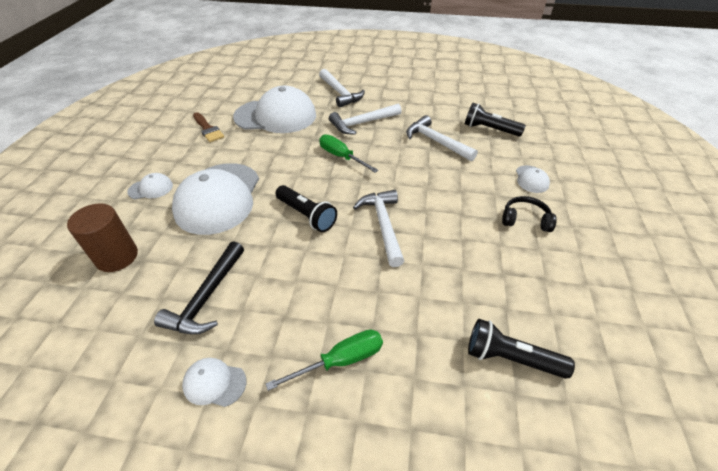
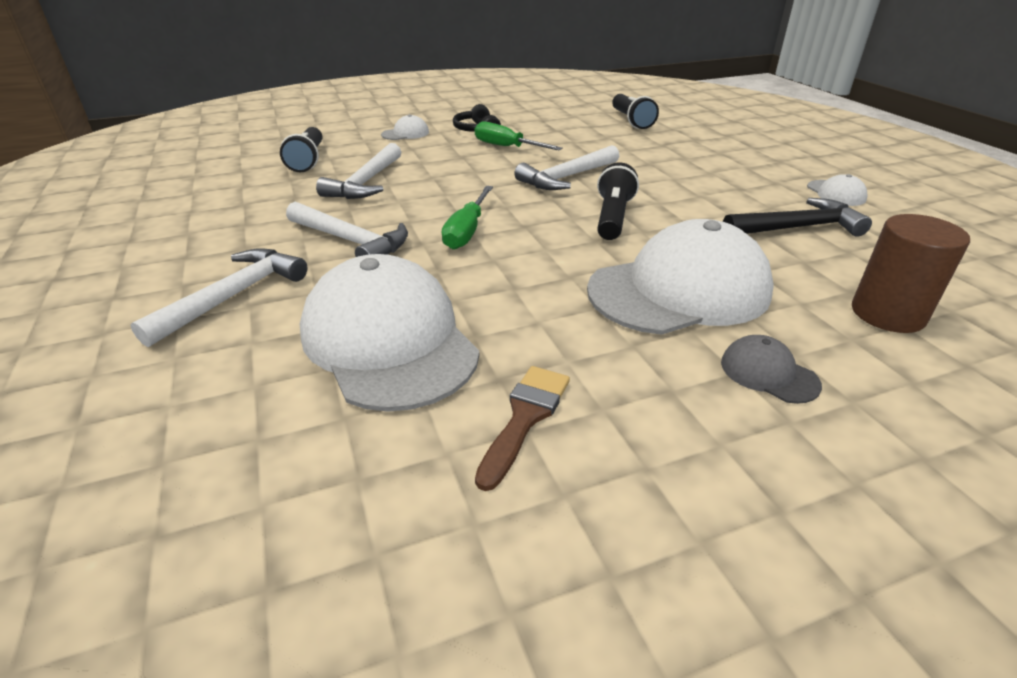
camera: 120 degrees left, 10 degrees down
white cap [127,173,173,199] -> grey cap [721,335,822,404]
green screwdriver [266,330,383,391] -> green screwdriver moved to [475,121,563,151]

